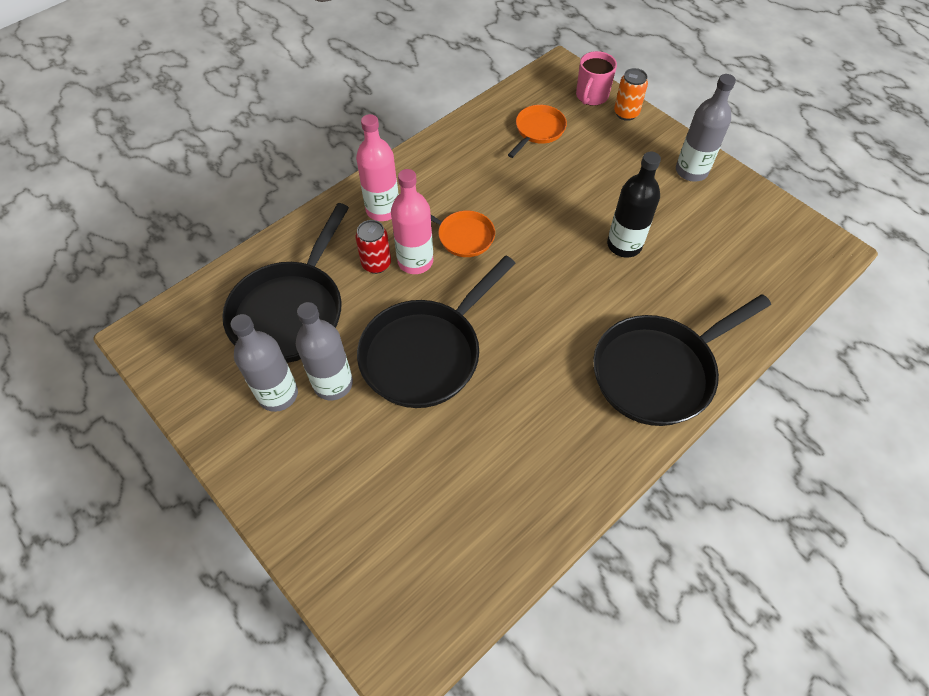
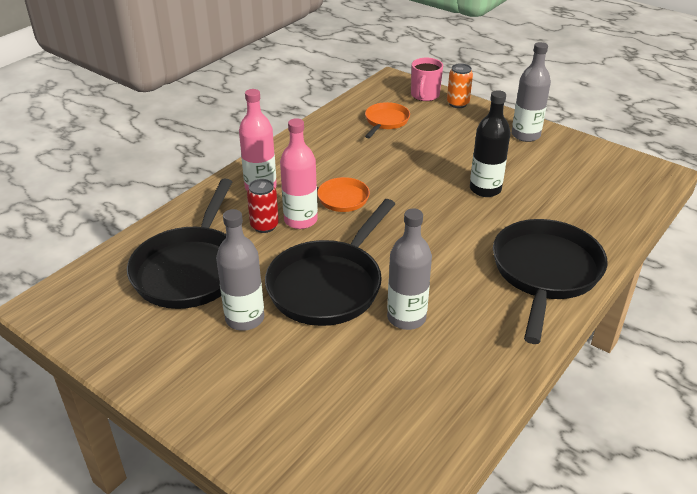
camera: 10 degrees left, 20 degrees down
grey bottle [230,314,298,412] -> grey bottle moved to [387,208,432,330]
black pan [593,294,771,426] -> black pan turned 150 degrees clockwise [493,219,608,344]

